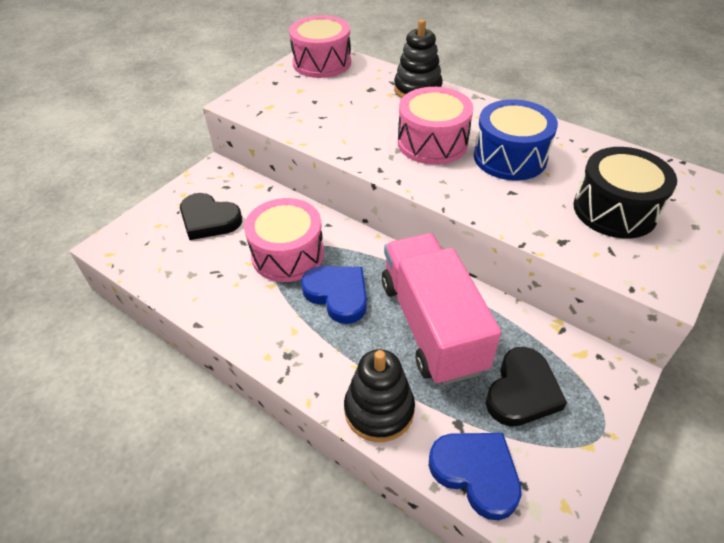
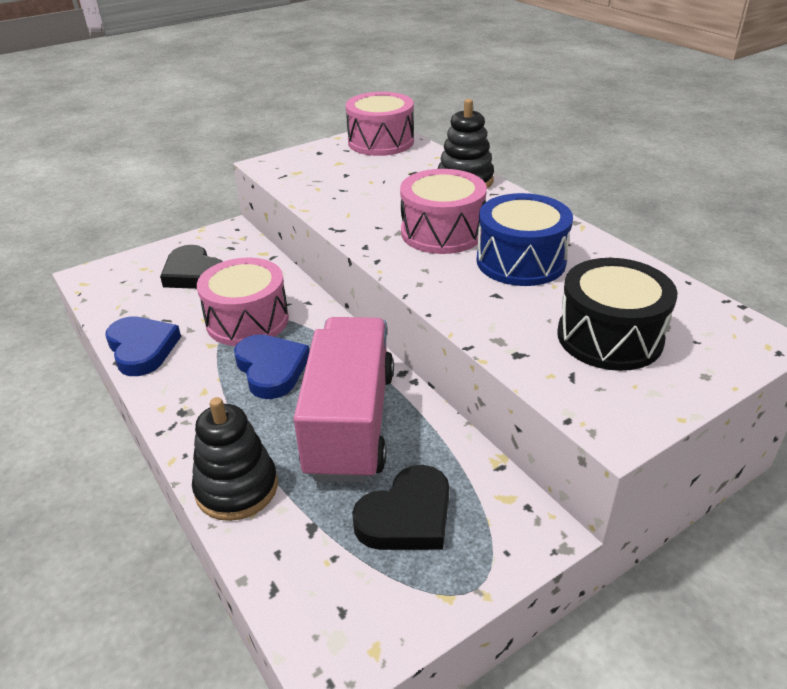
camera: 20 degrees right, 10 degrees down
blue heart [429,433,522,520] -> blue heart moved to [106,316,181,376]

